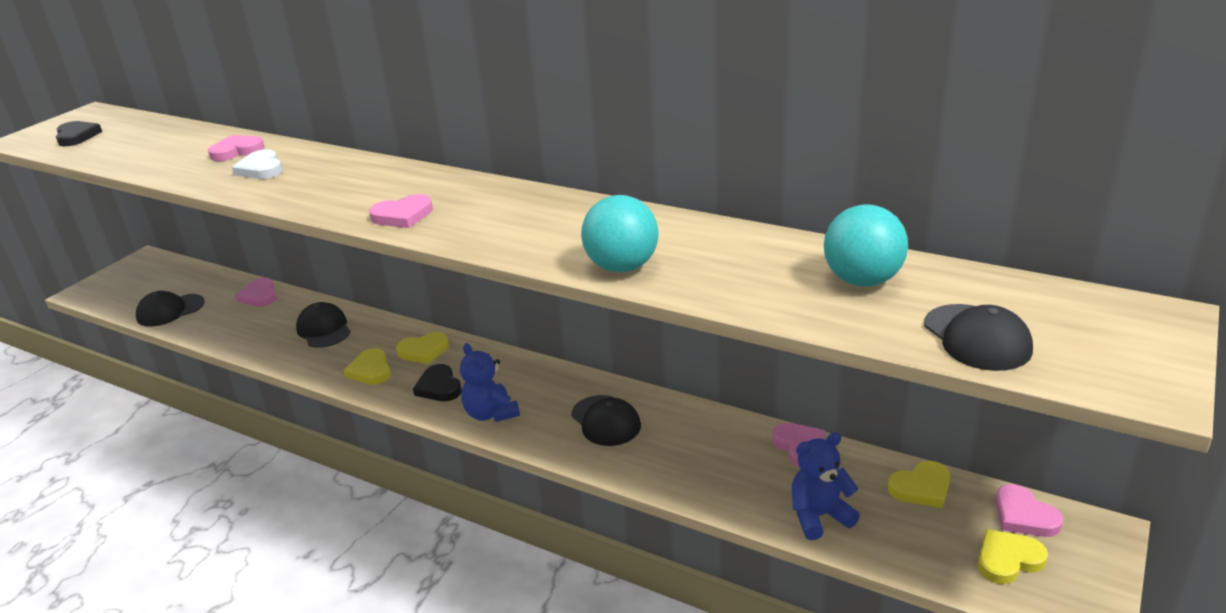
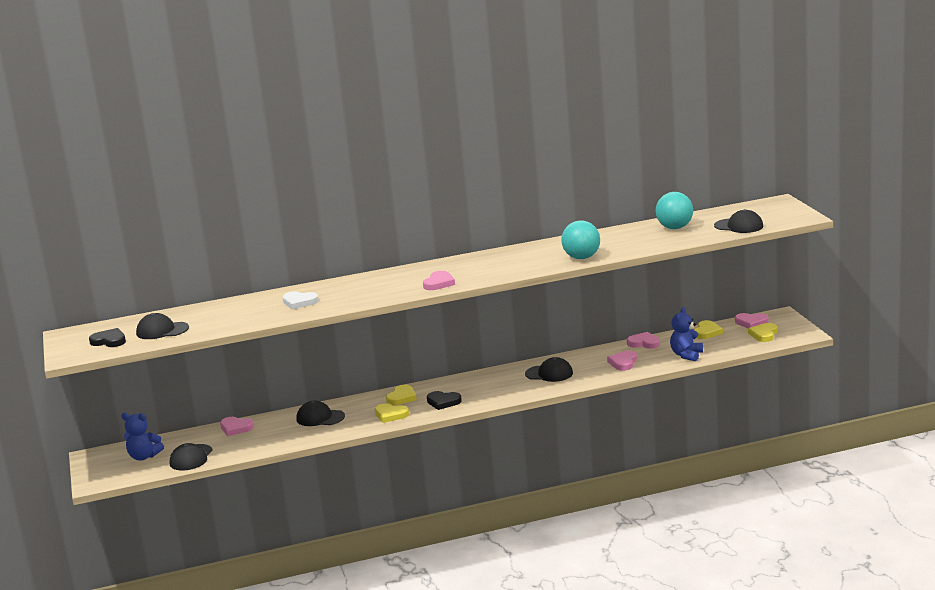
camera: 45 degrees left, 10 degrees down
pink heart [208,135,265,161] -> pink heart moved to [607,351,637,371]
blue teddy bear [460,343,520,422] -> blue teddy bear moved to [121,413,164,461]
none -> black cap [136,313,189,339]

